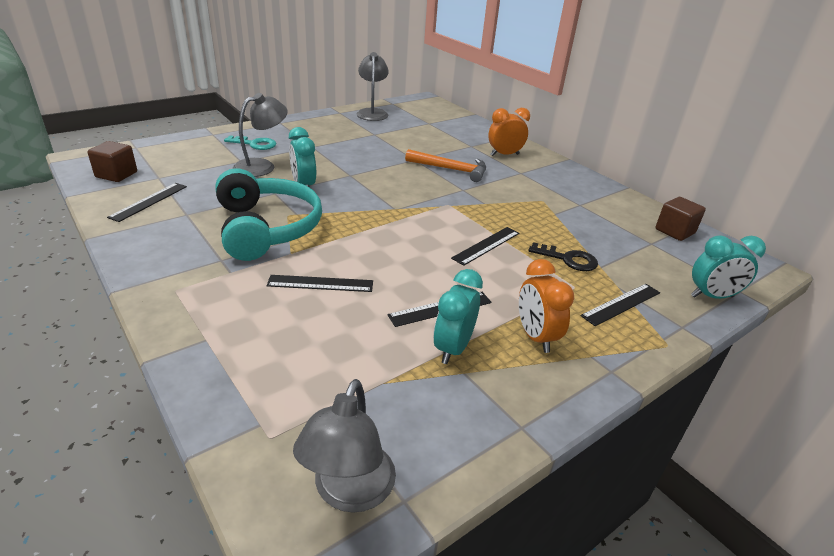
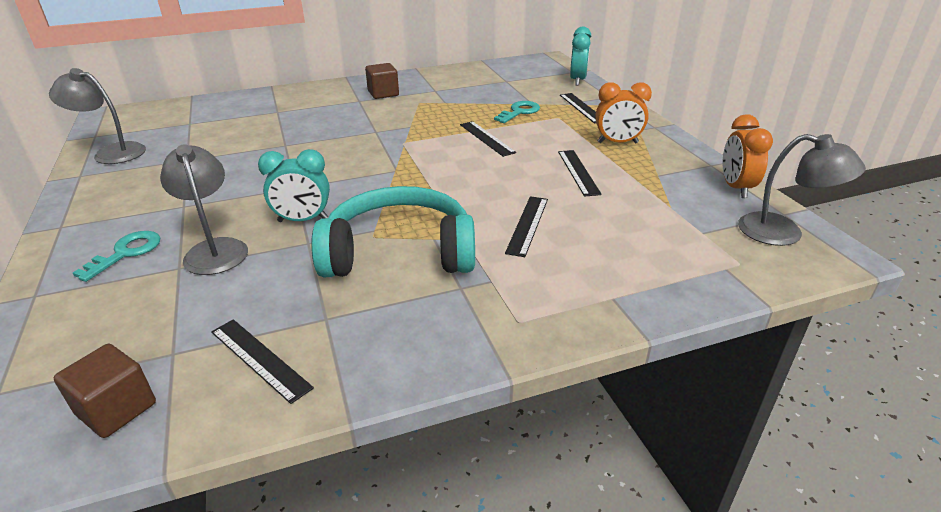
camera: 70 degrees left, 0 degrees up
orange hammer [405,149,486,182] -> none
turquoise clock [433,269,483,364] -> none
orange clock [488,108,530,156] -> orange clock moved to [723,114,773,198]
black key [528,242,598,271] -> turquoise key [494,101,540,123]
brown cube [655,197,706,241] -> brown cube moved to [365,63,399,99]

